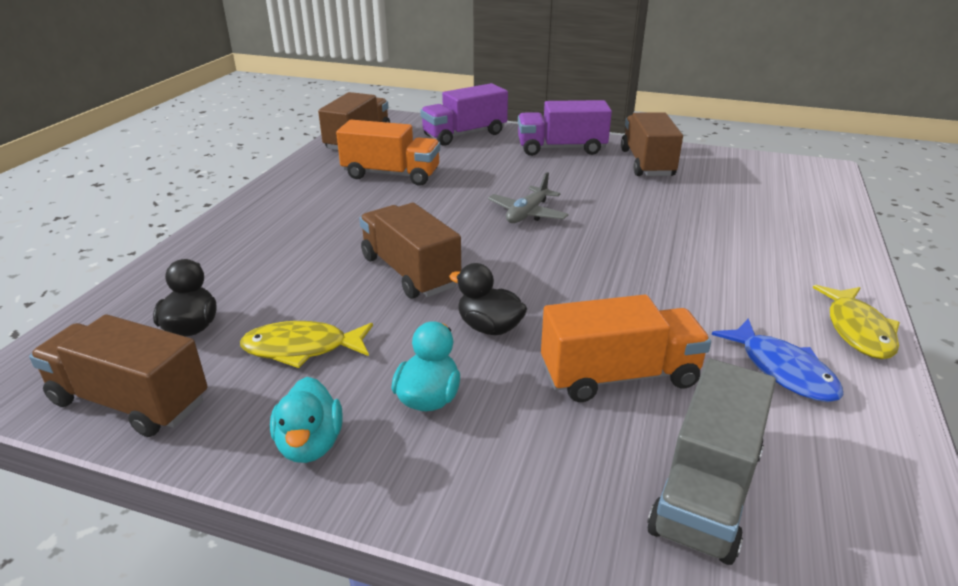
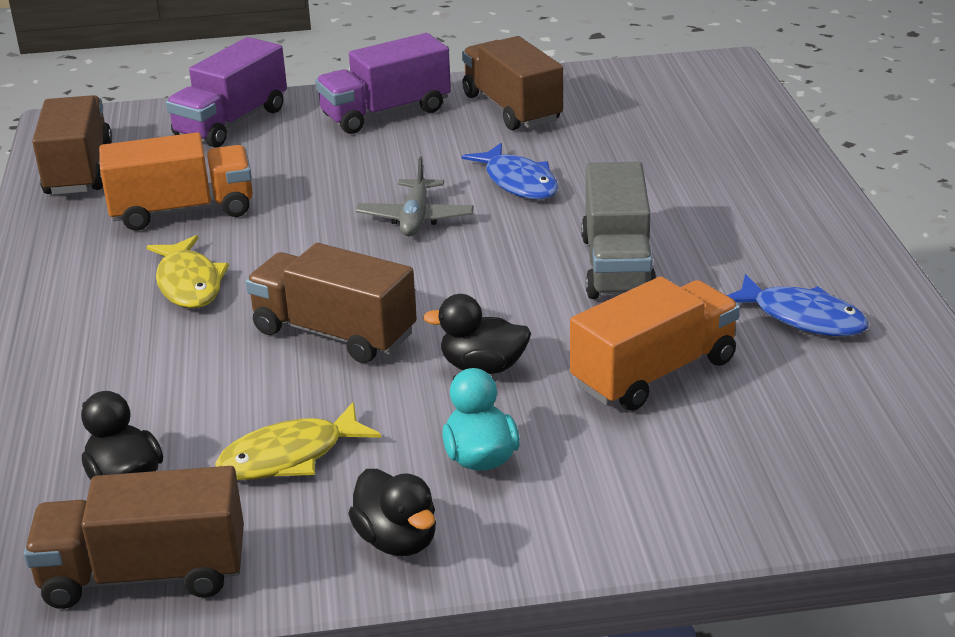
camera: 25 degrees left, 0 degrees up
turquoise duck [270,377,343,463] -> black duck [348,469,436,556]
grey truck [647,359,776,565] -> grey truck moved to [581,162,657,299]
yellow fish [813,285,900,359] -> yellow fish moved to [146,235,229,308]
none -> blue fish [462,143,558,200]

